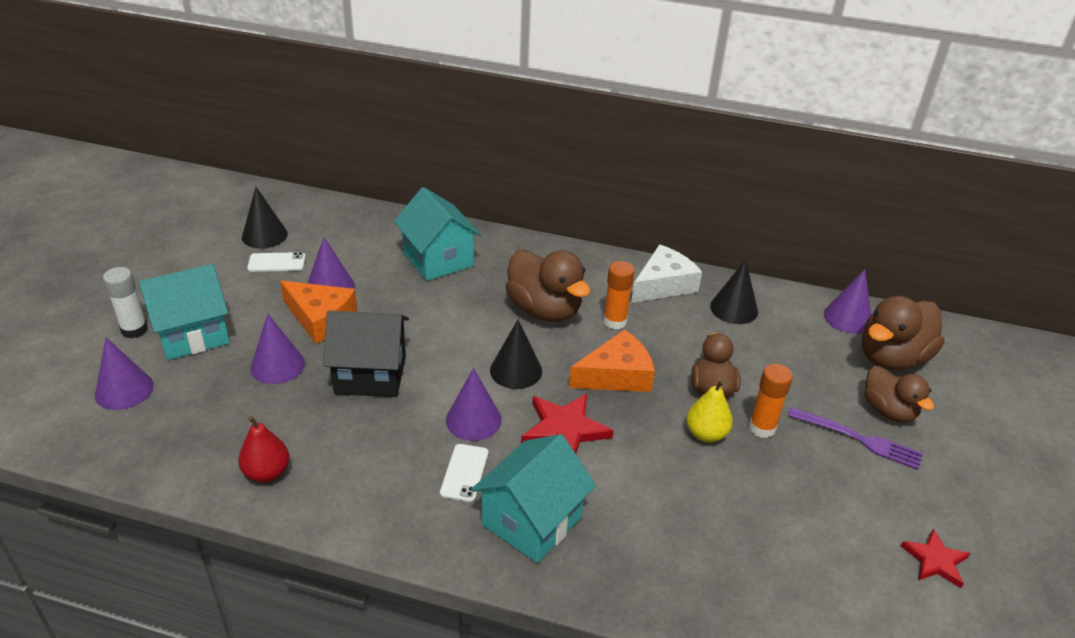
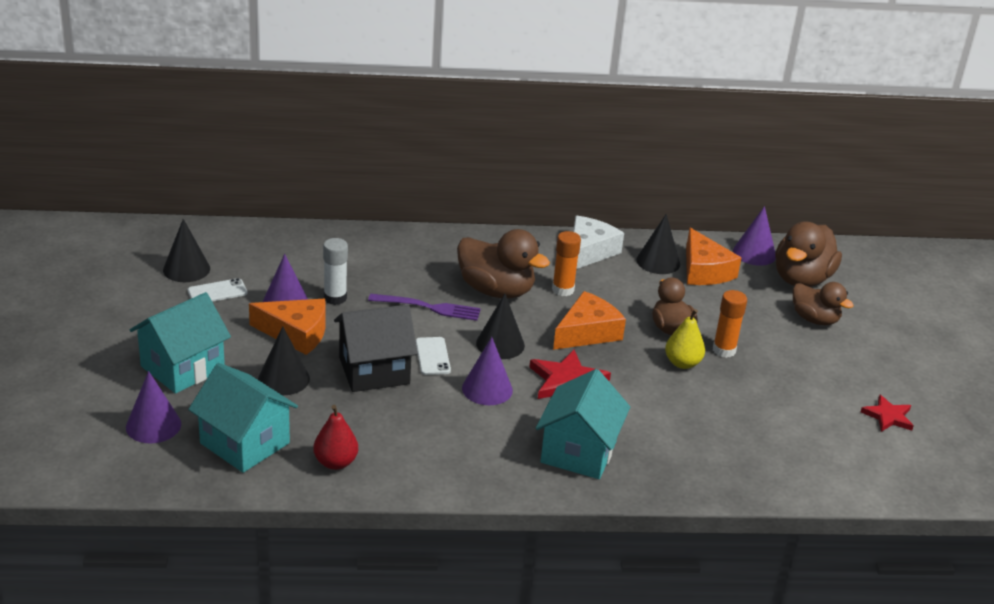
camera: 20 degrees left, 5 degrees down
white glue stick [103,267,148,338] -> white glue stick moved to [323,238,348,305]
purple cone [250,314,305,384] -> black cone [258,326,310,395]
turquoise house [394,187,481,281] -> turquoise house moved to [188,363,298,473]
white phone [440,444,489,502] -> white phone moved to [416,337,451,375]
purple fork [788,407,923,470] -> purple fork moved to [368,294,481,321]
none -> orange cheese [686,228,741,285]

